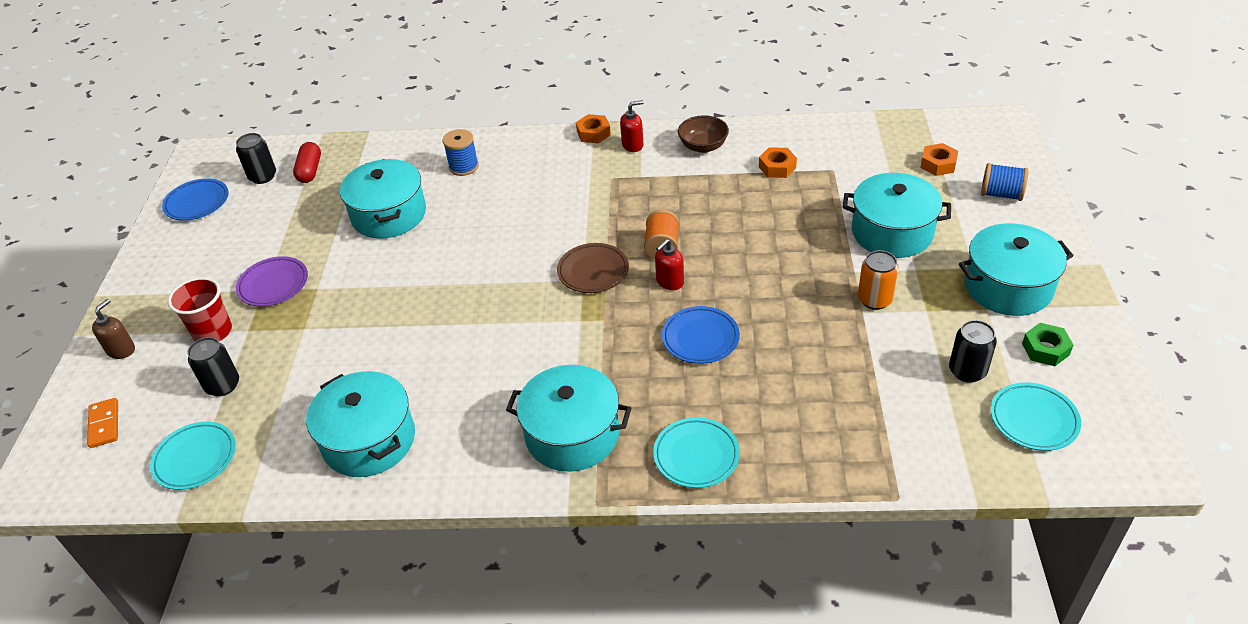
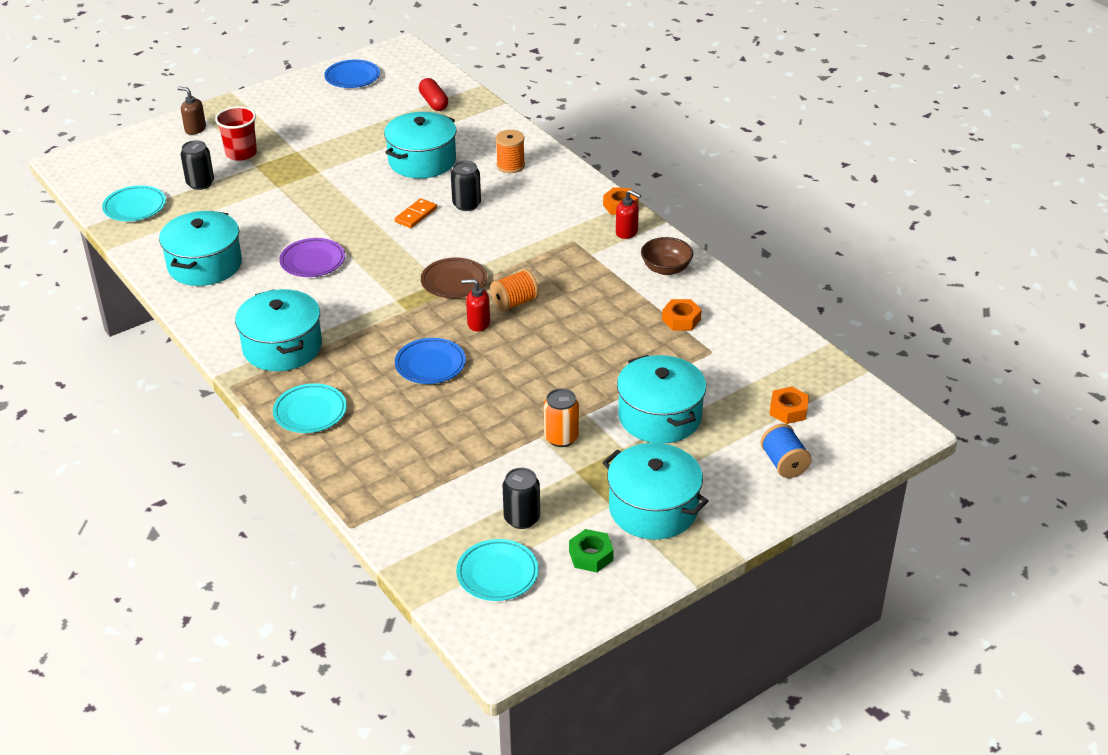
camera: 50 degrees right, 5 degrees down
orange domino [87,398,118,448] -> orange domino moved to [395,198,437,228]
brown soap dispenser [92,299,135,359] -> brown soap dispenser turned 135 degrees counterclockwise [178,87,206,135]
black can [236,133,276,184] -> black can moved to [451,161,481,211]
purple plate [236,256,308,307] -> purple plate moved to [279,238,345,277]
red capsule [293,142,321,183] -> red capsule turned 75 degrees counterclockwise [419,78,448,111]
blue spool [443,129,479,176] -> orange spool [496,130,525,173]

